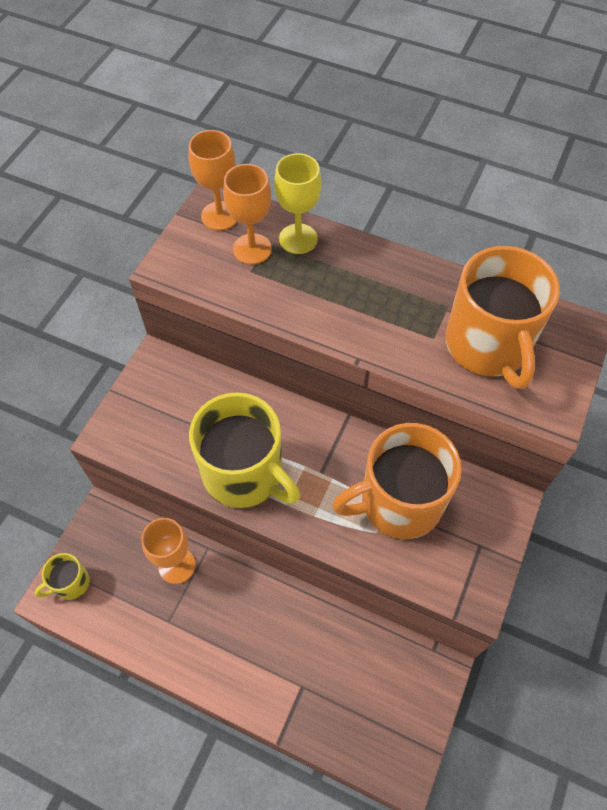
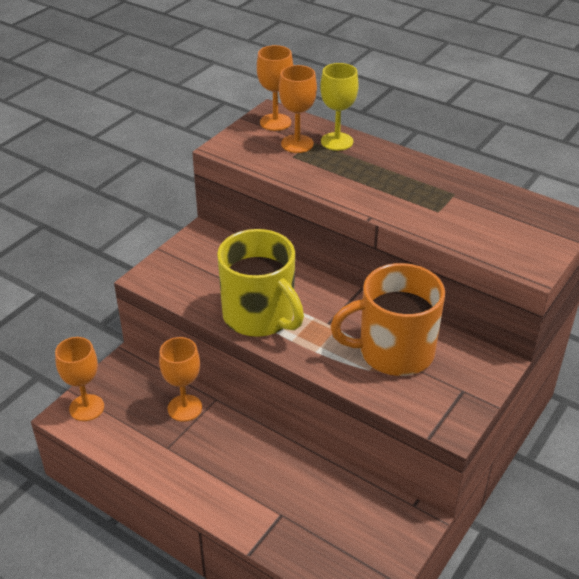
camera: 10 degrees right, 20 degrees down
yellow mug [34,553,90,600] -> orange goblet [55,337,104,421]
orange mug [445,246,560,389] -> none

